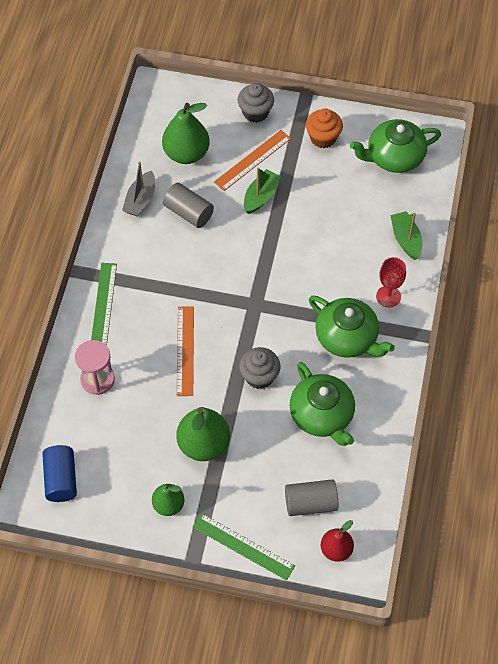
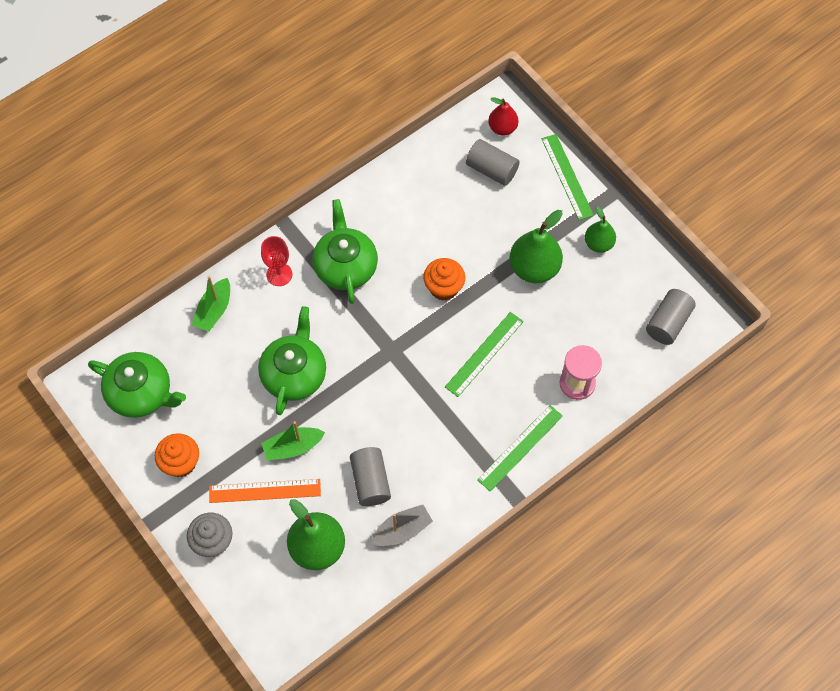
camera: 140 degrees left, 5 degrees up
blue cylinder [42,445,77,502] -> grey cylinder [646,289,696,345]
orange ruler [177,307,194,396] -> green ruler [445,312,524,397]
grey cupcake [239,347,281,389] -> orange cupcake [423,258,465,301]
green teapot [290,362,355,446] -> green teapot moved to [258,306,326,415]

